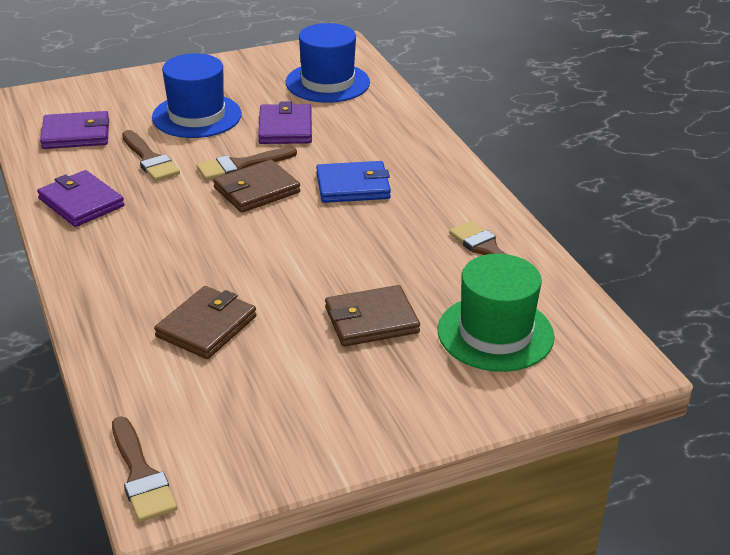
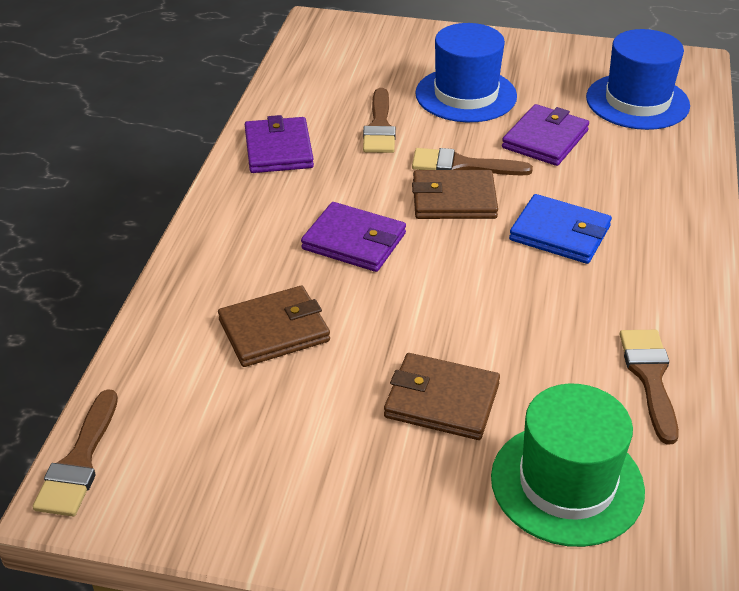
camera: 35 degrees right, 5 degrees up
purple wallet [40,111,109,149] -> purple wallet moved to [301,202,406,272]

